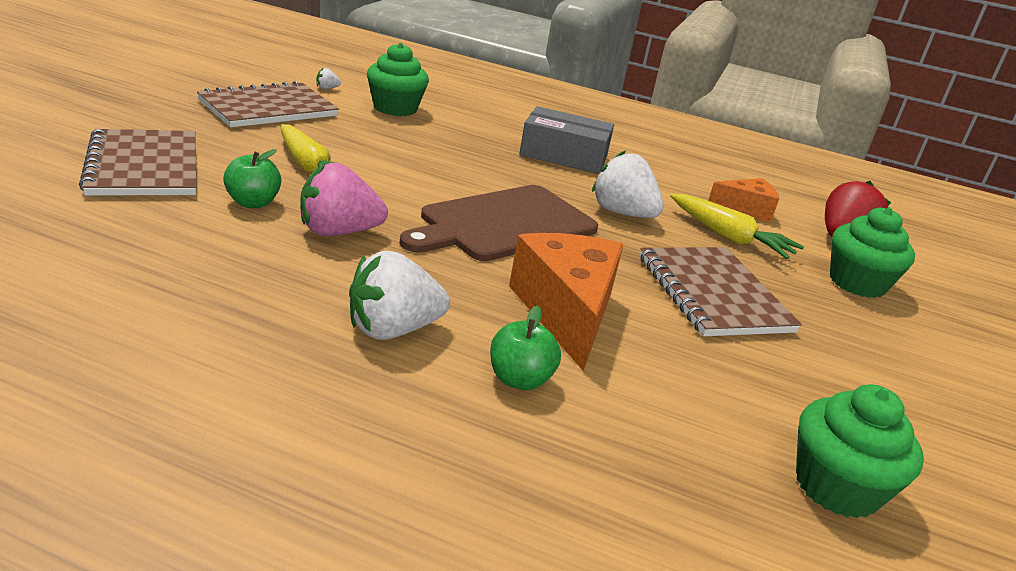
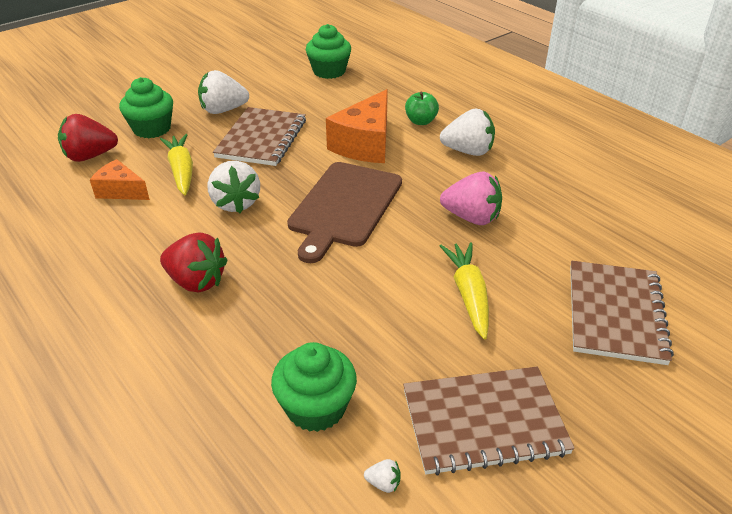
camera: 145 degrees left, 10 degrees up
green apple [223,149,281,208] -> none
brown cutting board [399,185,598,261] -> brown cutting board turned 120 degrees clockwise [287,162,402,263]
grey box [519,106,614,174] -> red strawberry [160,233,228,293]
none -> white strawberry [198,70,249,114]

